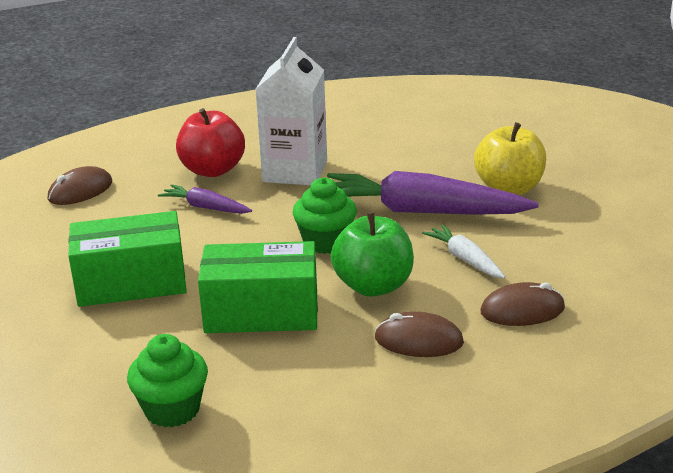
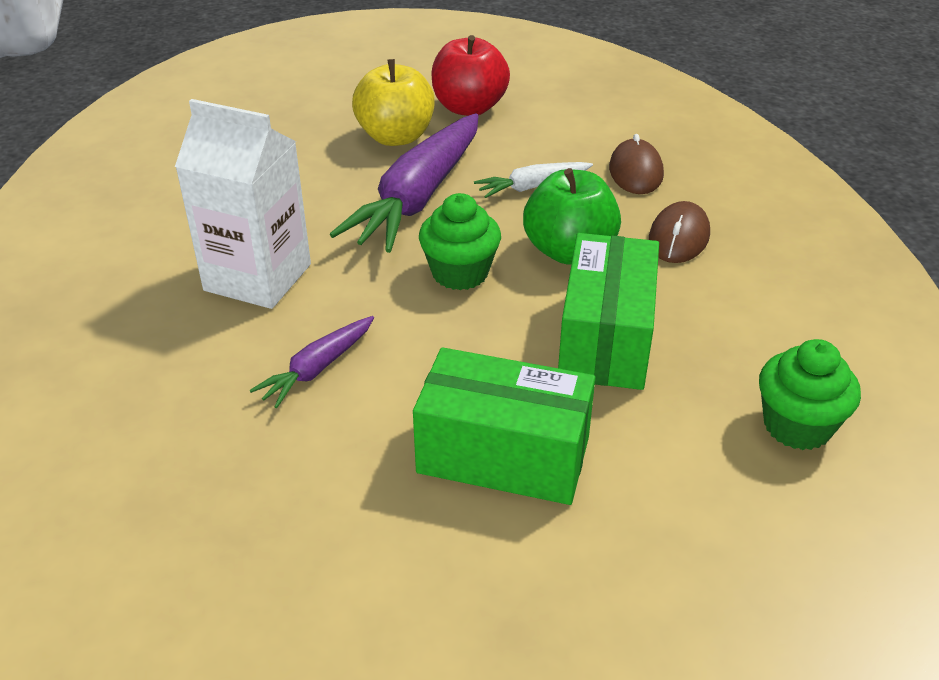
camera: 80 degrees left, 10 degrees up
brown mouse [48,166,112,205] -> none
green box [68,211,187,307] -> green box turned 75 degrees counterclockwise [413,347,595,505]
red apple [176,108,245,177] -> red apple moved to [432,35,510,116]

